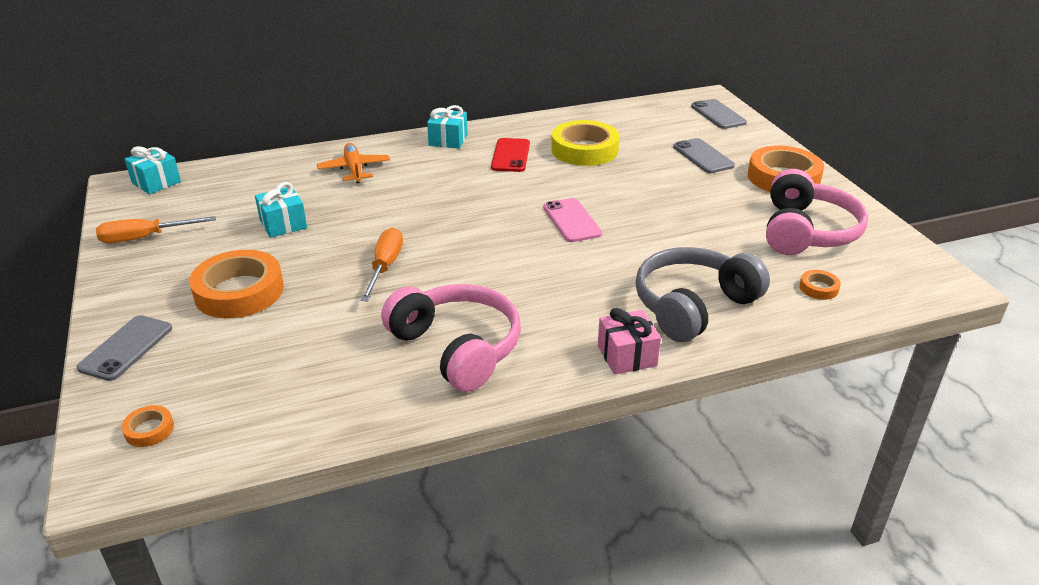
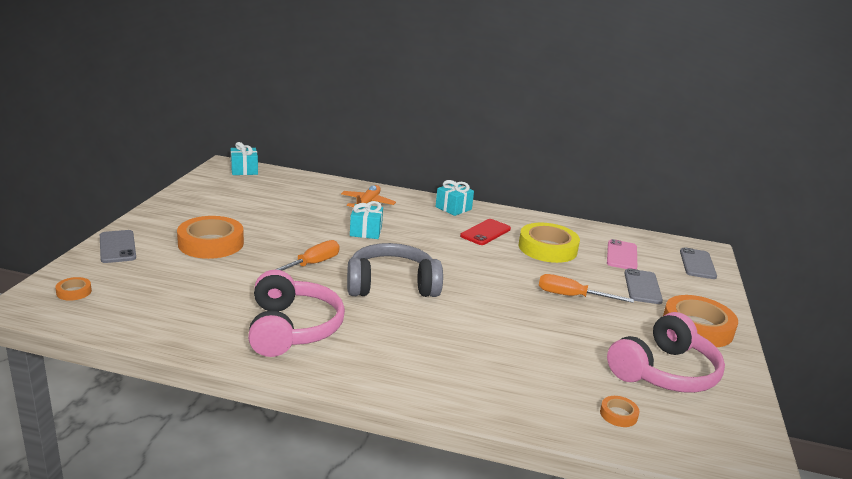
camera: 30 degrees right, 10 degrees down
grey phone [77,315,172,381] -> grey phone turned 75 degrees counterclockwise [100,230,136,263]
orange screwdriver [96,216,216,243] -> orange screwdriver moved to [539,274,634,303]
turquoise gift [255,182,307,238] -> turquoise gift moved to [350,201,383,239]
pink phone [543,198,602,242] -> pink phone moved to [607,239,637,269]
pink gift [598,308,661,375] -> none
grey headphones [635,247,770,342] -> grey headphones moved to [347,243,443,297]

